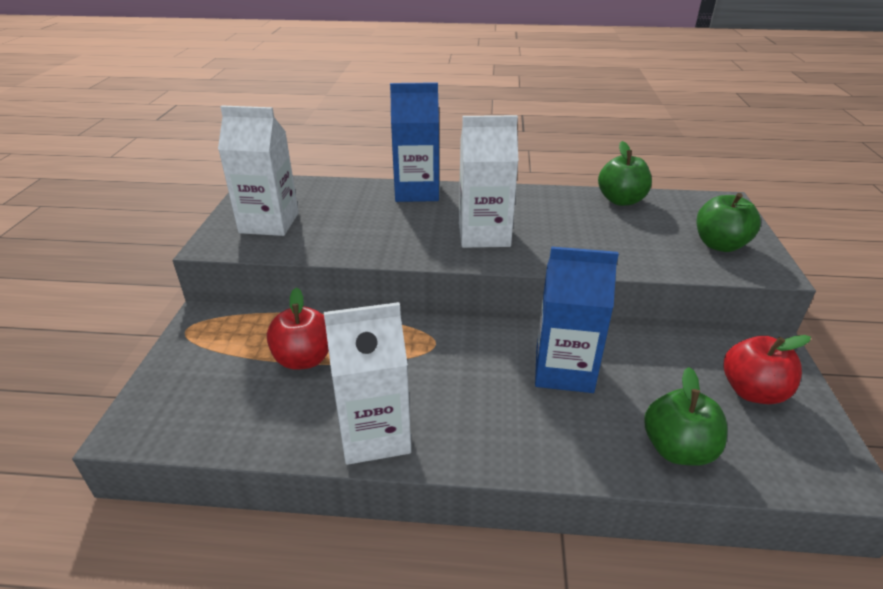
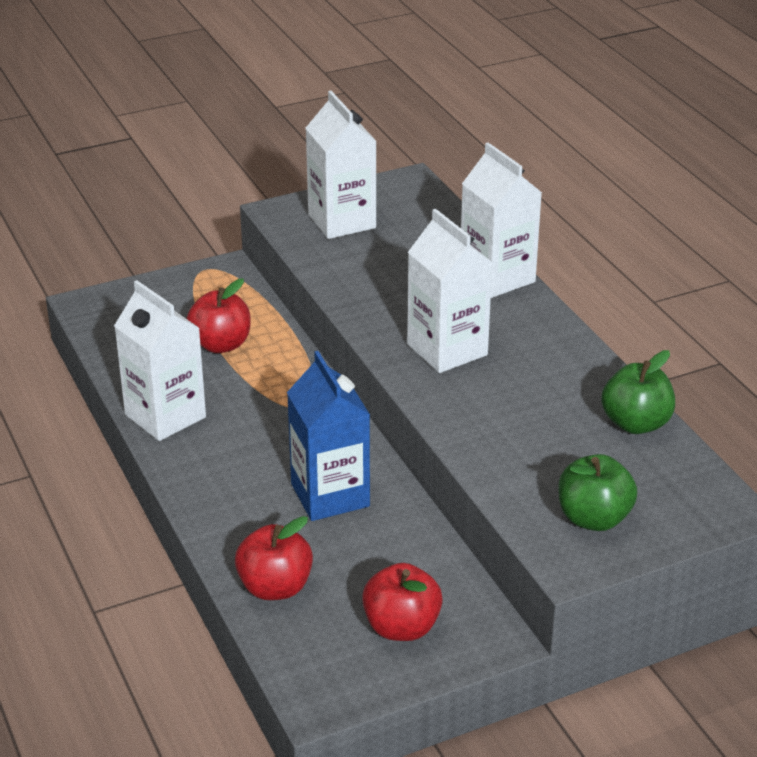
camera: 60 degrees right, 0 degrees up
blue carton [390,82,439,202] -> white carton [461,143,542,298]
green apple [644,367,728,466] -> red apple [235,516,313,600]

